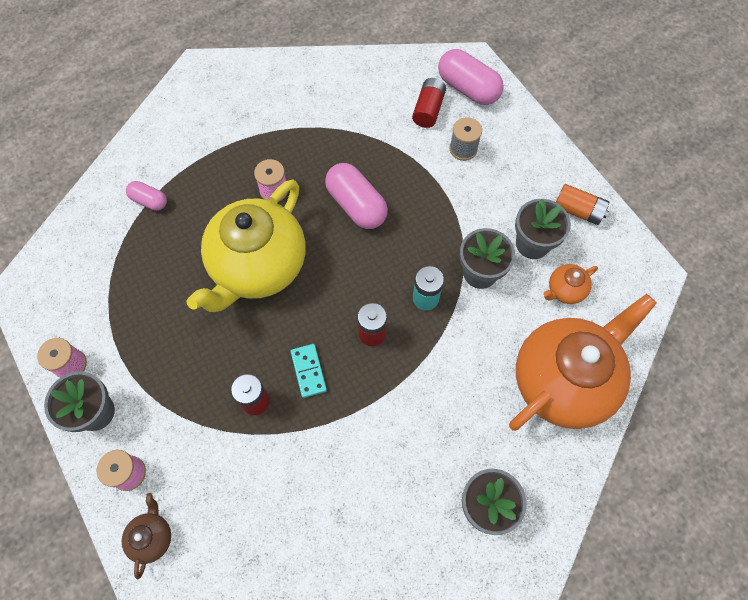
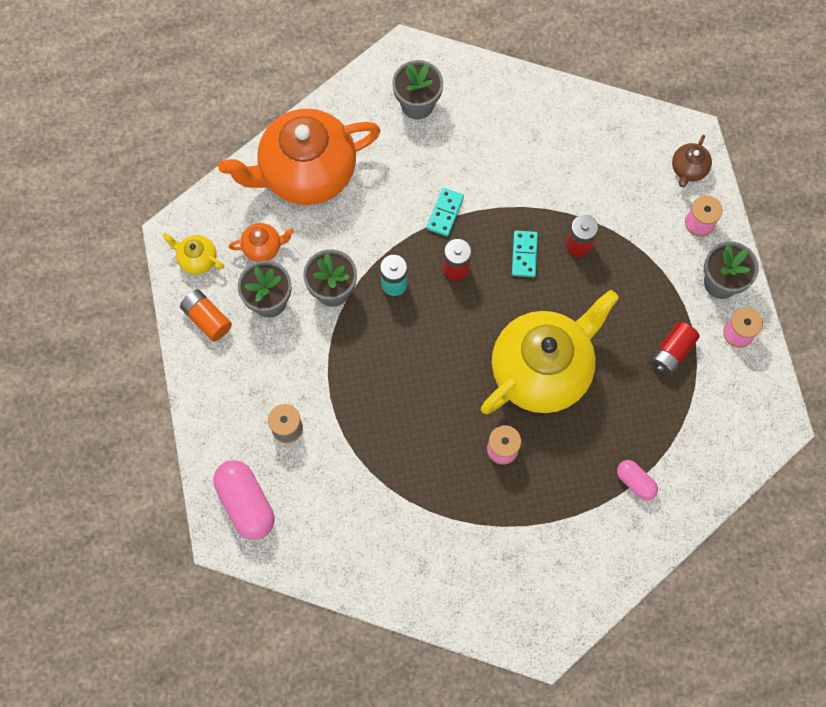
camera: 160 degrees left, 5 degrees up
pink capsule [325,163,388,229] -> none
red battery [412,78,446,128] -> red battery moved to [650,322,700,376]
none -> yellow teapot [162,233,224,274]
none -> turquoise domino [427,188,464,237]

